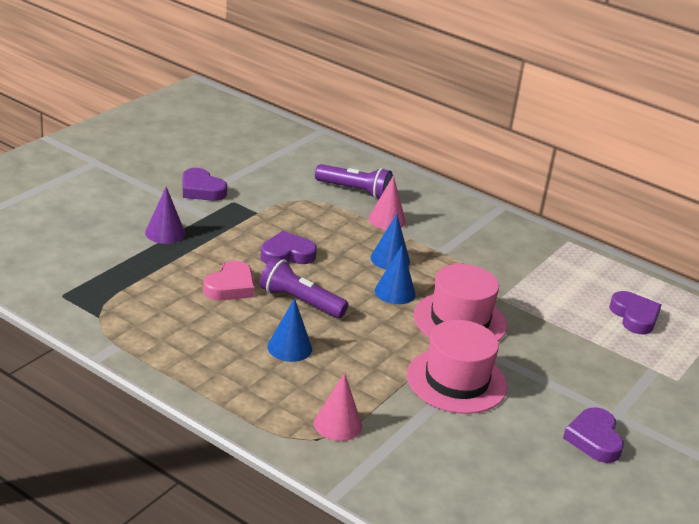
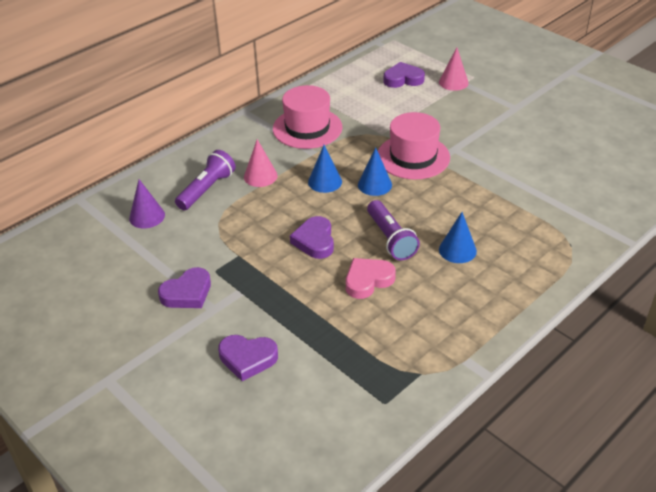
camera: 75 degrees left, 10 degrees up
purple cone [145,187,185,244] -> purple cone moved to [129,179,165,228]
pink heart [203,261,255,300] -> pink heart turned 75 degrees counterclockwise [346,258,396,299]
purple flashlight [259,257,348,318] -> purple flashlight turned 60 degrees counterclockwise [367,200,420,260]
pink cone [314,373,362,441] -> pink cone moved to [439,47,469,91]
pink hat [407,320,507,414] -> pink hat moved to [273,85,342,149]
purple heart [563,407,624,463] -> purple heart moved to [218,335,278,381]

